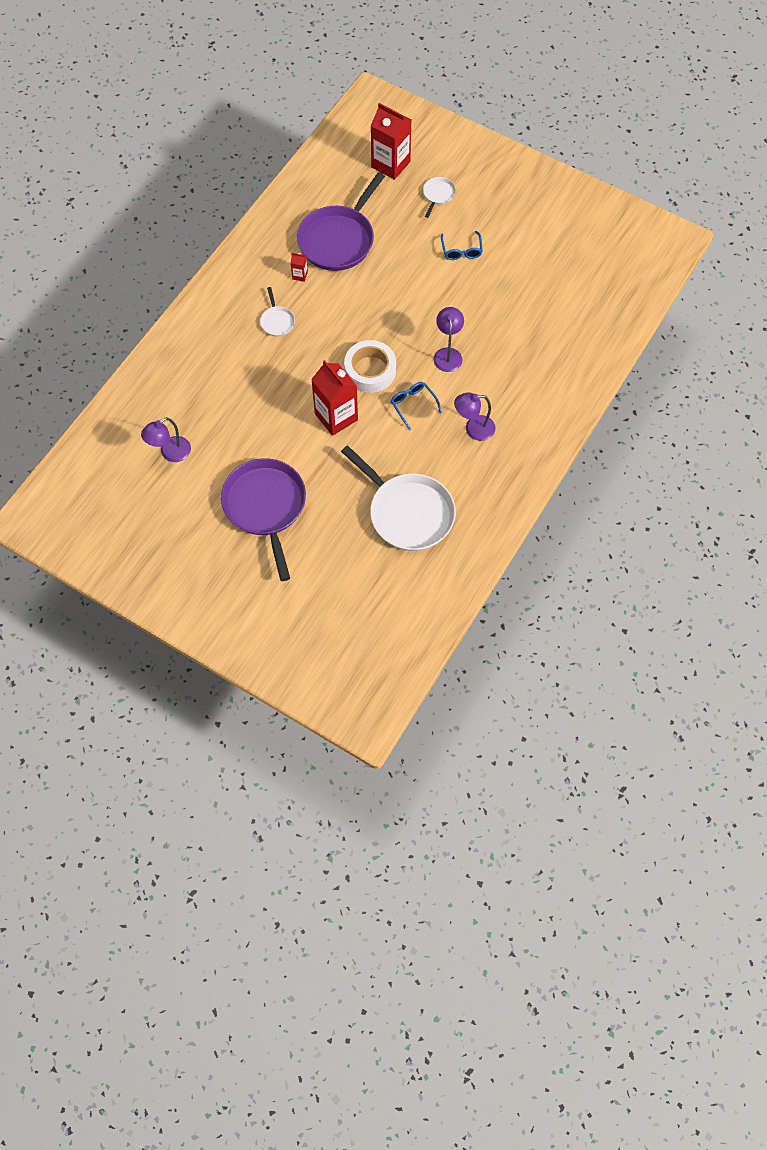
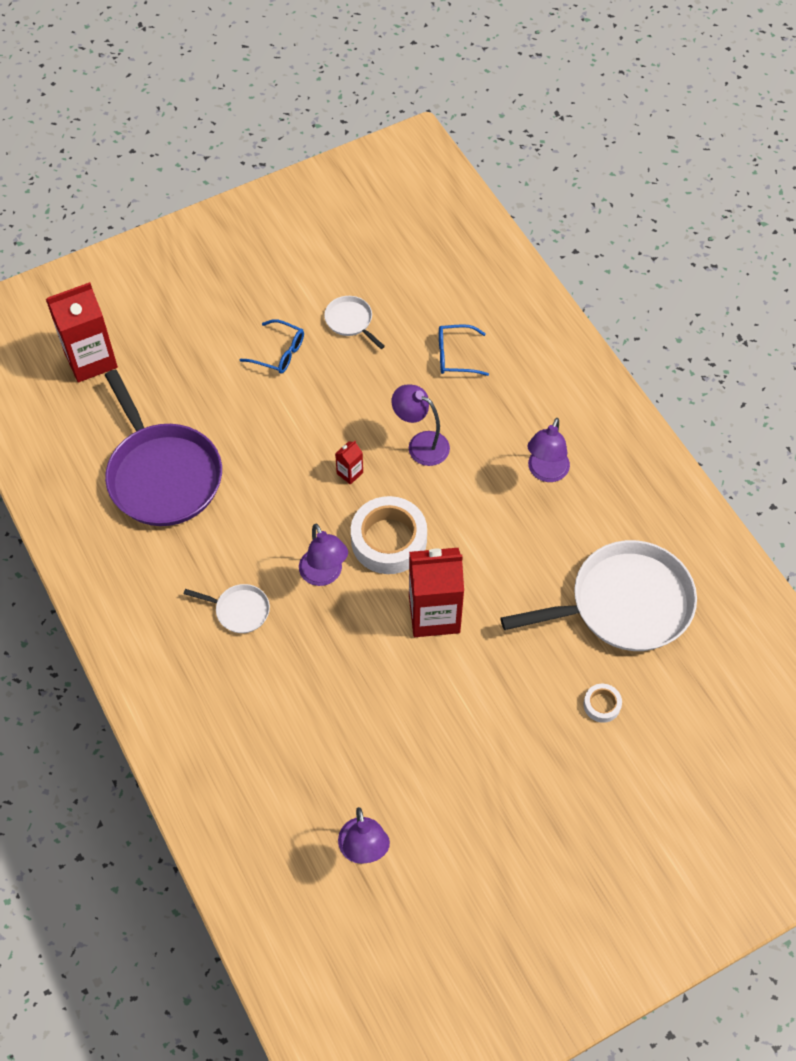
camera: 60 degrees left, 5 degrees down
purple pan [221,458,306,581] -> none
red carton [291,253,308,282] -> red carton moved to [335,441,363,485]
blue glasses [391,382,442,430] -> blue glasses moved to [439,324,489,376]
white pan [423,177,456,218] -> white pan moved to [324,296,385,349]
none -> purple lamp [299,524,348,586]
none -> white tape [583,684,622,723]

